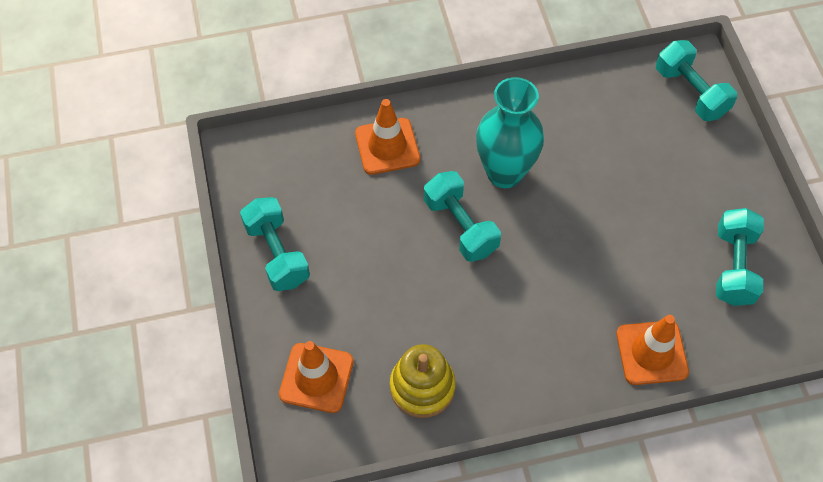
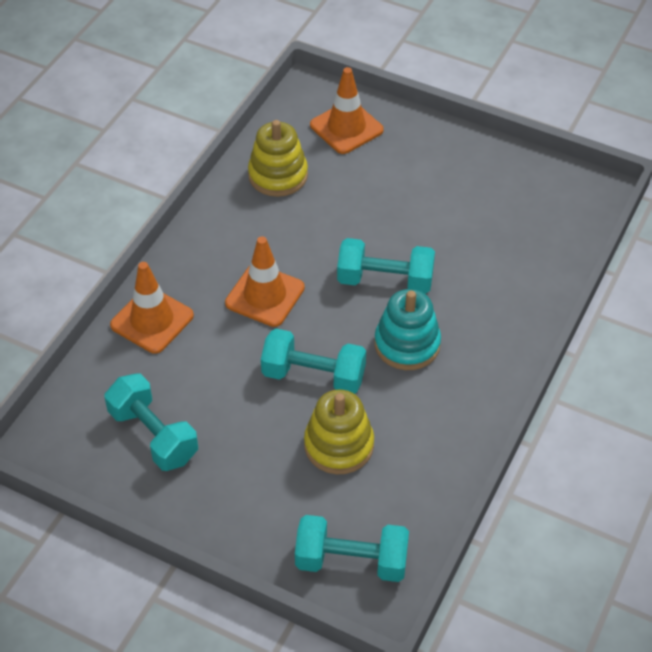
camera: 130 degrees right, 10 degrees down
turquoise dumbbell [240,197,310,291] -> turquoise dumbbell moved to [261,329,366,394]
orange traffic cone [355,99,420,175] -> orange traffic cone moved to [225,236,305,327]
turquoise vase [476,77,544,188] -> turquoise stacking toy [374,289,441,370]
none -> yellow stacking toy [304,389,374,474]

